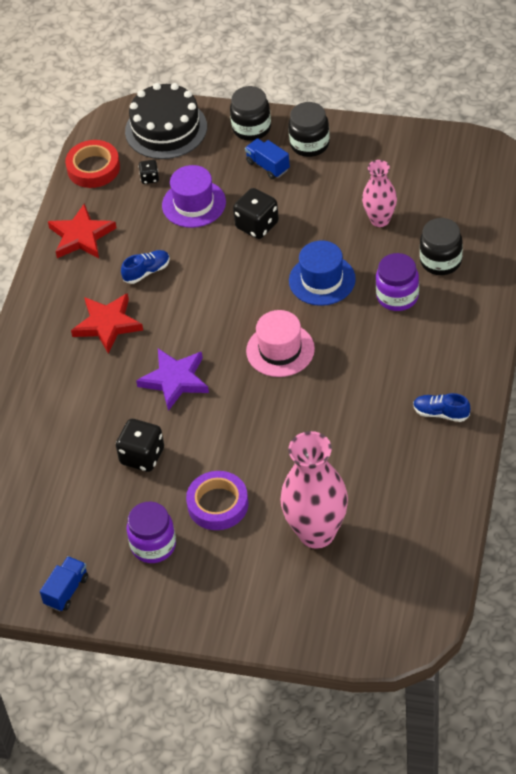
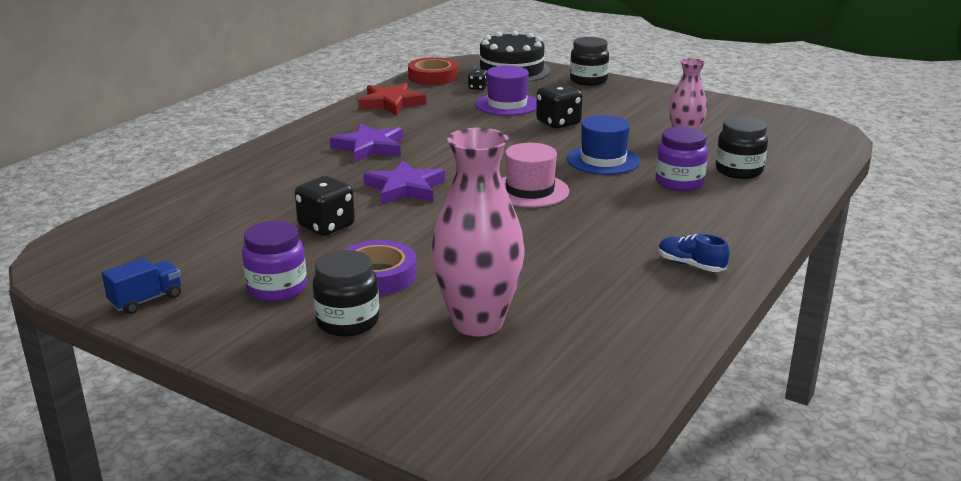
camera: 15 degrees right, 25 degrees down
red star [71,293,143,354] -> purple star [330,123,403,162]
blue shoe [121,250,170,284] -> none
blue truck [245,138,290,179] -> none
black jar [288,102,330,157] -> black jar moved to [312,250,379,336]

